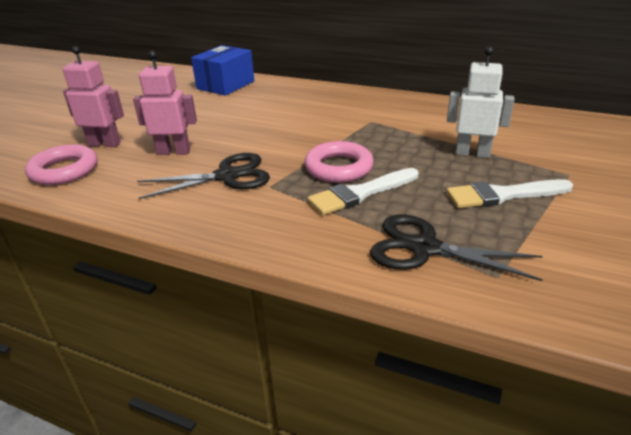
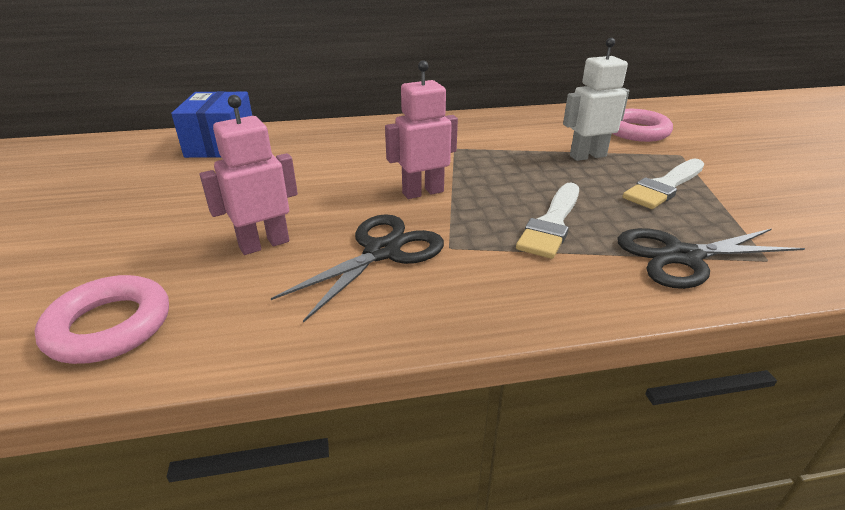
camera: 35 degrees left, 0 degrees up
pink robot [63,46,124,147] -> pink robot moved to [385,60,458,199]
pink ring [304,141,374,183] -> pink ring moved to [612,109,673,142]

